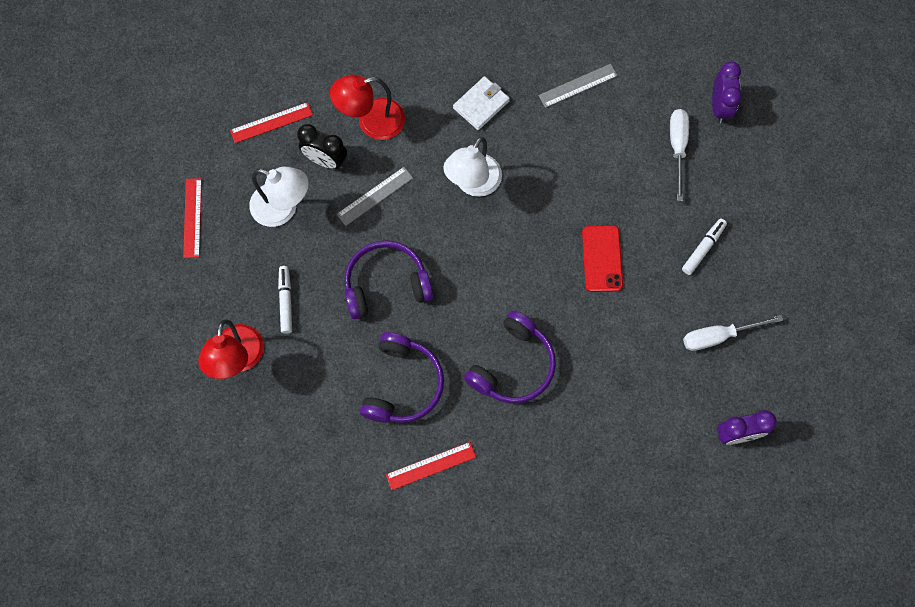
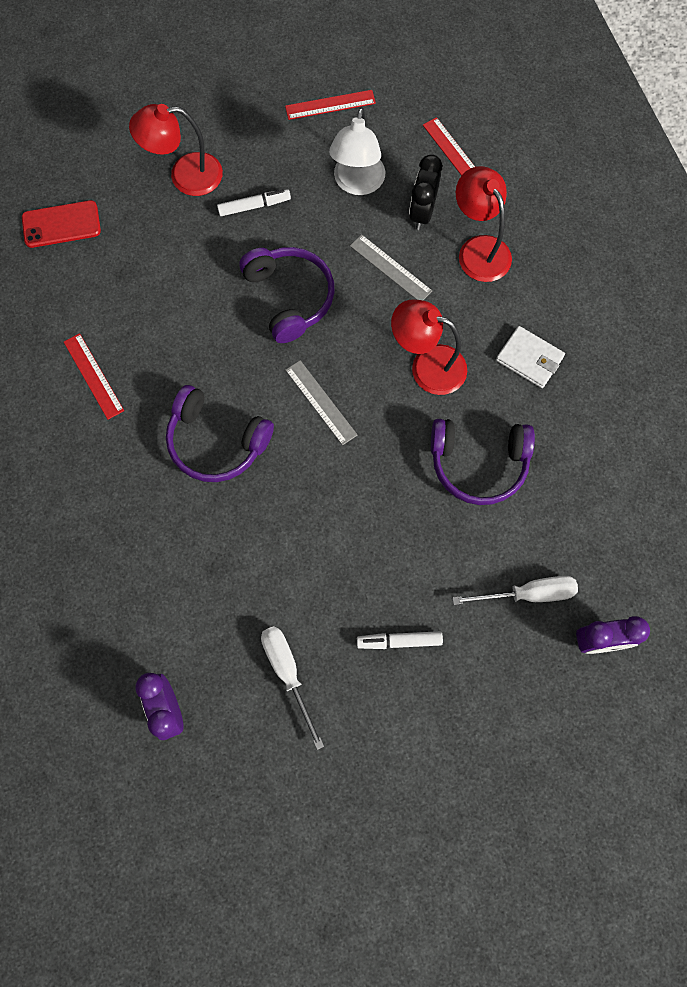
camera: 80 degrees right, 0 degrees up
purple headphones [360,332,444,423] -> purple headphones moved to [431,419,535,505]
white lamp [443,137,502,197] -> red lamp [391,299,467,395]
grey ruler [538,64,618,108] -> grey ruler moved to [285,360,357,445]
red phone [582,225,623,292] -> red phone moved to [22,200,101,248]
white marker [682,219,727,275] -> white marker turned 150 degrees clockwise [357,631,443,649]

